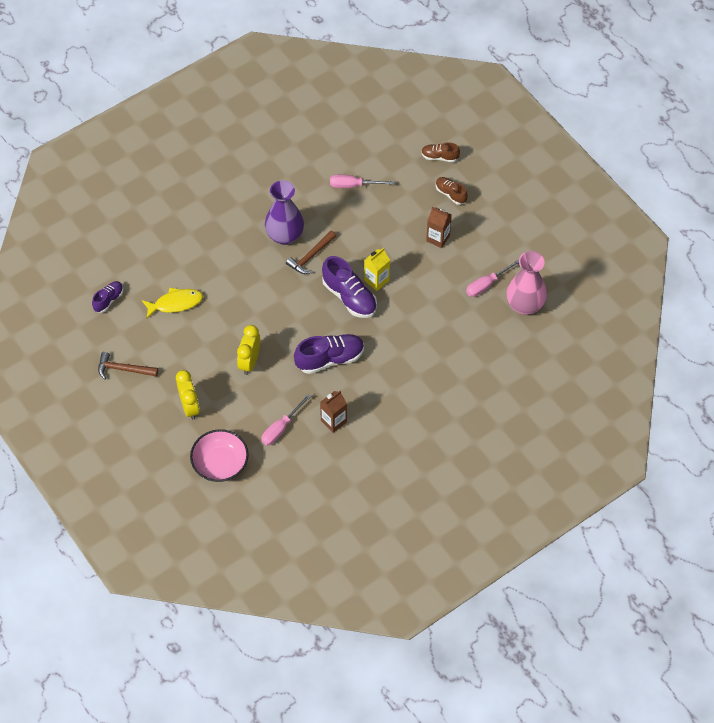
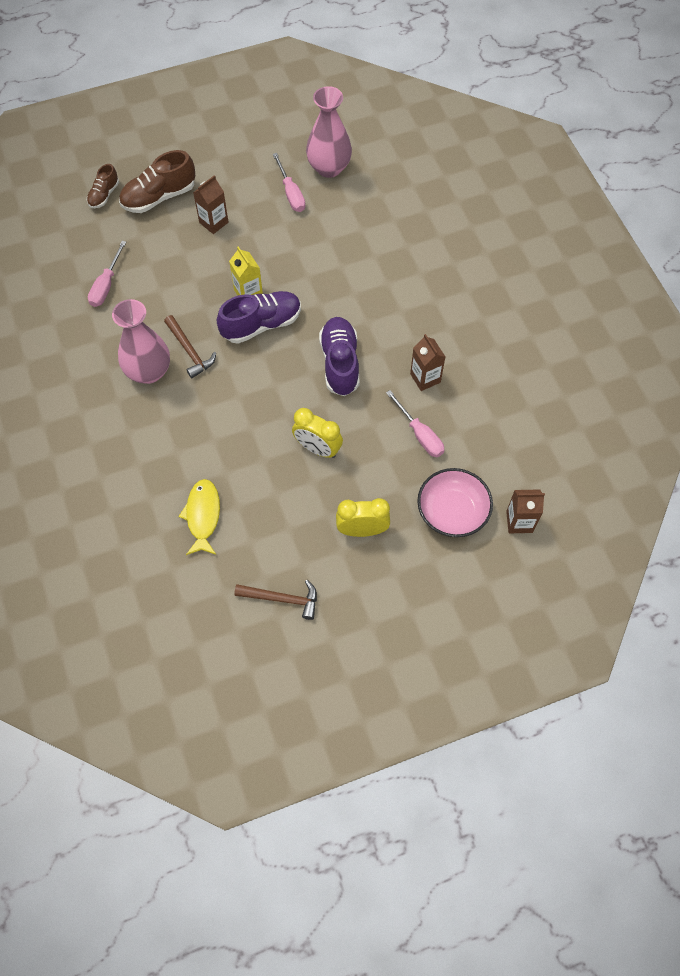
camera: 75 degrees left, 5 degrees up
purple shoe [92,281,123,313] -> none
brown hammer [98,352,158,379] -> brown hammer turned 105 degrees counterclockwise [234,580,317,620]
purple vase [265,180,304,245] -> pink vase [112,299,170,384]
brown shoe [436,177,468,205] -> brown shoe [119,150,195,213], size x1.76
none -> brown carton [506,489,545,533]

